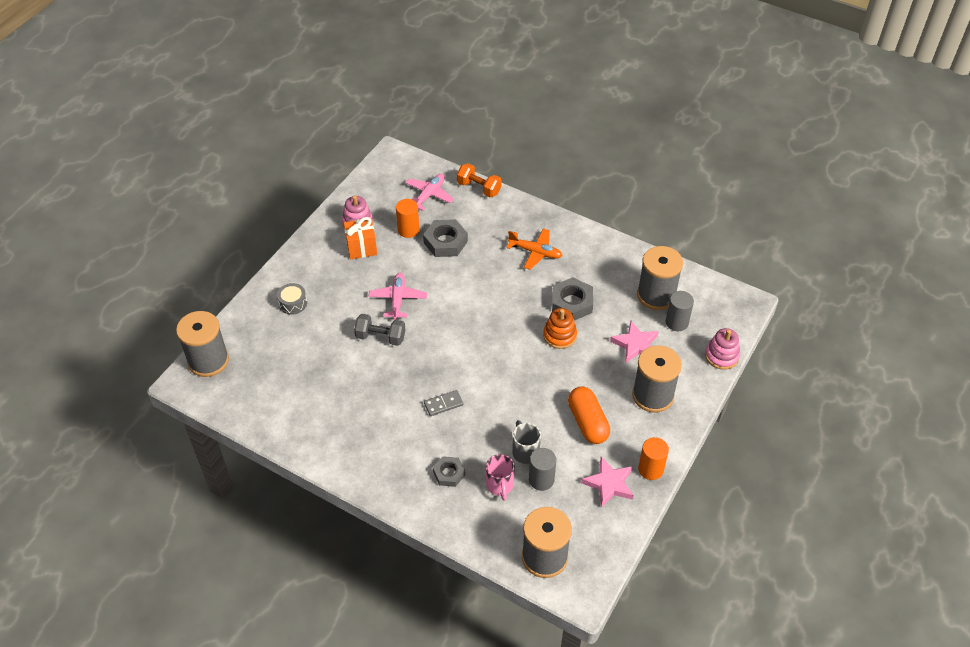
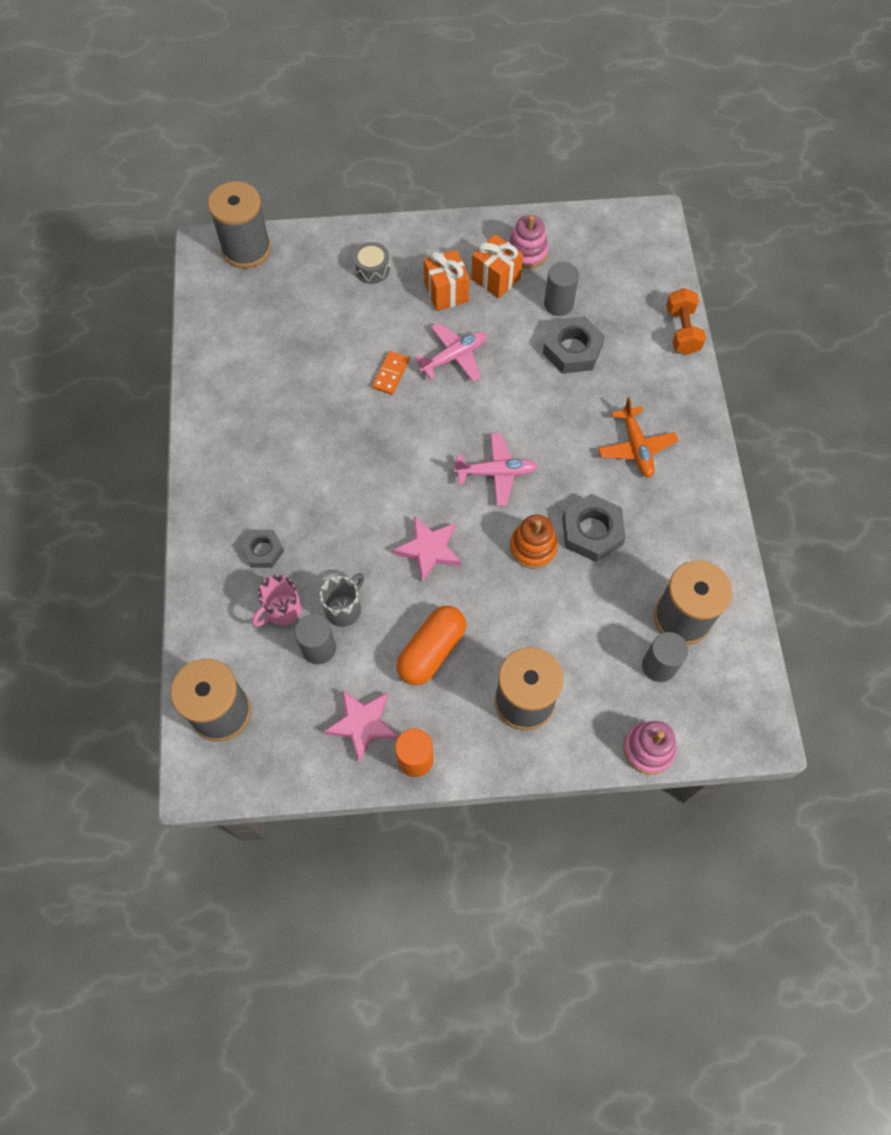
camera: 55 degrees right, 15 degrees up
grey dumbbell [354,314,405,346] -> orange domino [372,351,409,395]
orange cylinder [396,199,419,238] -> grey cylinder [544,262,579,316]
pink plane [405,174,454,211] -> pink plane moved to [454,433,538,506]
grey domino [424,390,464,416] -> none
pink star [610,321,659,363] -> pink star moved to [393,516,461,582]
none -> orange gift [424,250,470,311]

